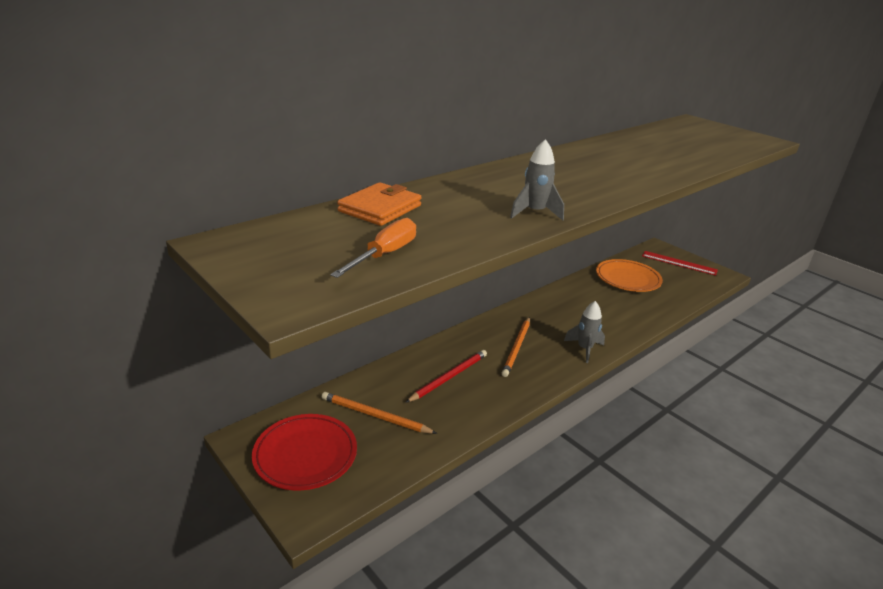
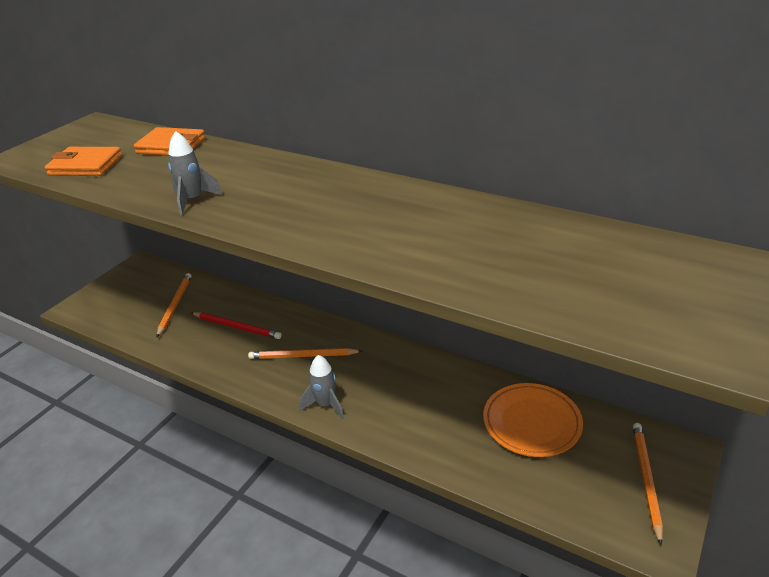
camera: 75 degrees right, 5 degrees up
red plate [252,414,357,490] -> none
orange screwdriver [330,218,416,278] -> orange wallet [45,147,122,176]
red ruler [642,251,718,276] -> orange pencil [633,423,663,545]

